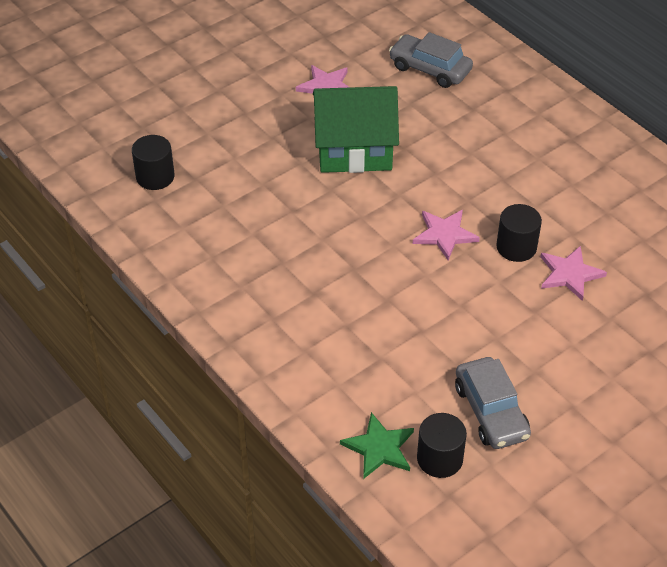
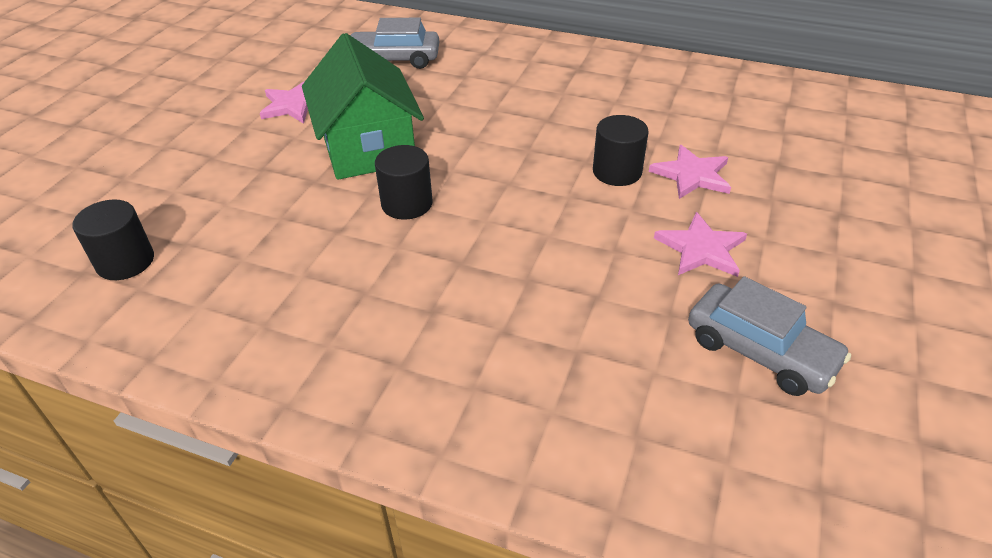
camera: 30 degrees left, 5 degrees down
green house [313,86,399,173] -> green house turned 75 degrees counterclockwise [302,33,424,180]
green star [340,412,414,479] -> none
pink star [413,210,480,260] -> pink star moved to [654,212,747,277]
black cylinder [417,413,467,478] -> black cylinder moved to [375,145,433,220]

